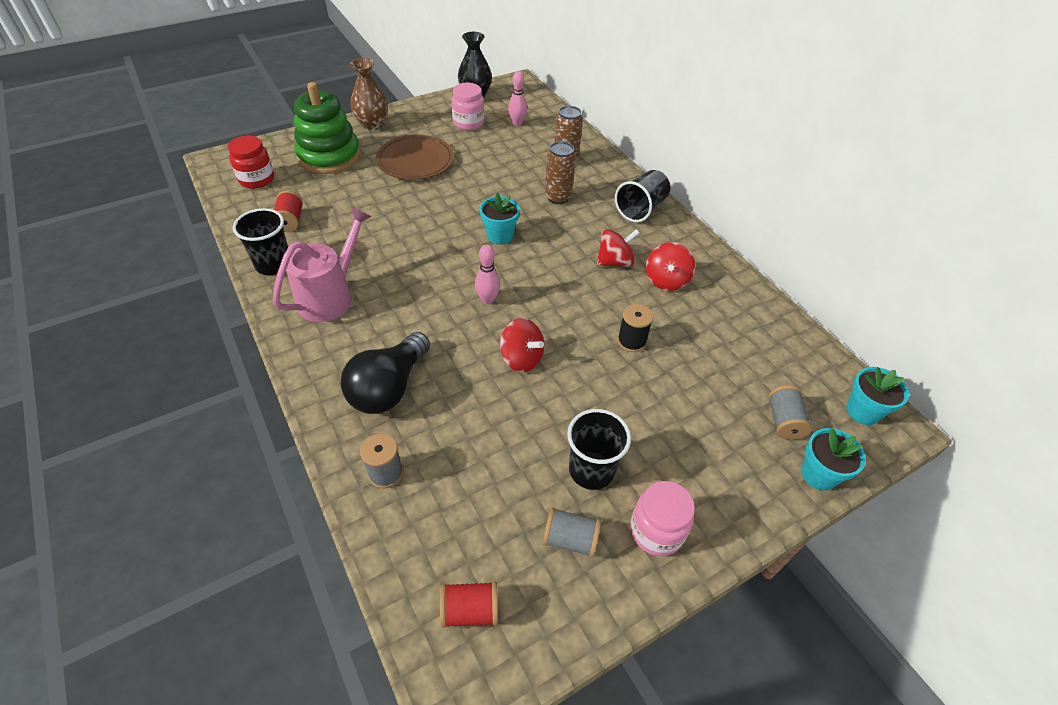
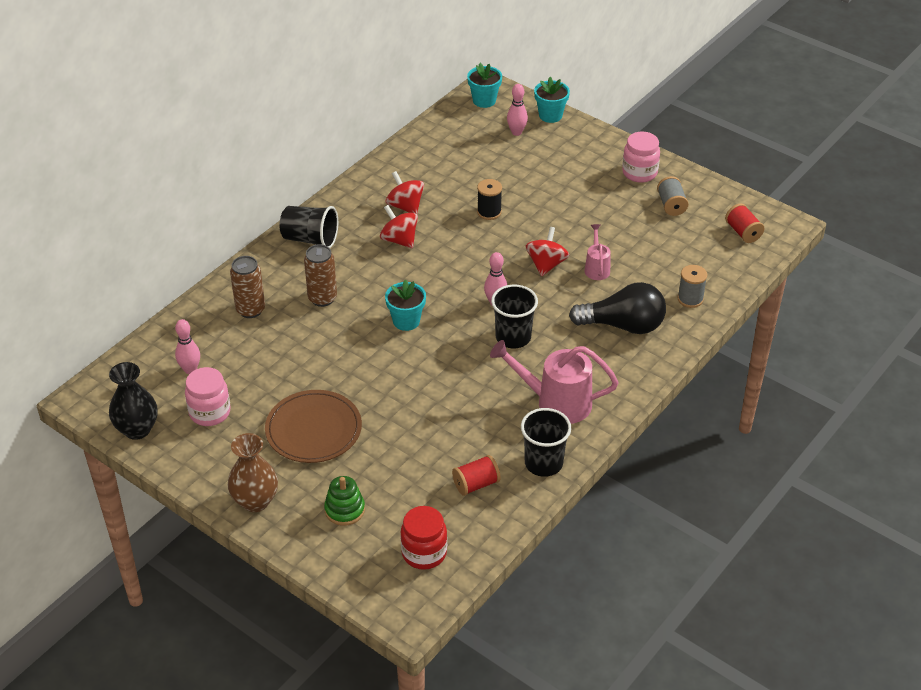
camera: 110 degrees left, 5 degrees down
green stacking toy [294,82,361,174] -> green stacking toy [324,476,365,526], size x0.50
black cup [567,409,631,490] -> black cup moved to [491,285,538,349]
red spinning top [646,242,695,291] -> red spinning top turned 120 degrees counterclockwise [386,171,424,214]
grey spool [768,385,812,440] -> pink bowling pin [507,84,528,136]
none -> pink watering can [585,224,611,280]

